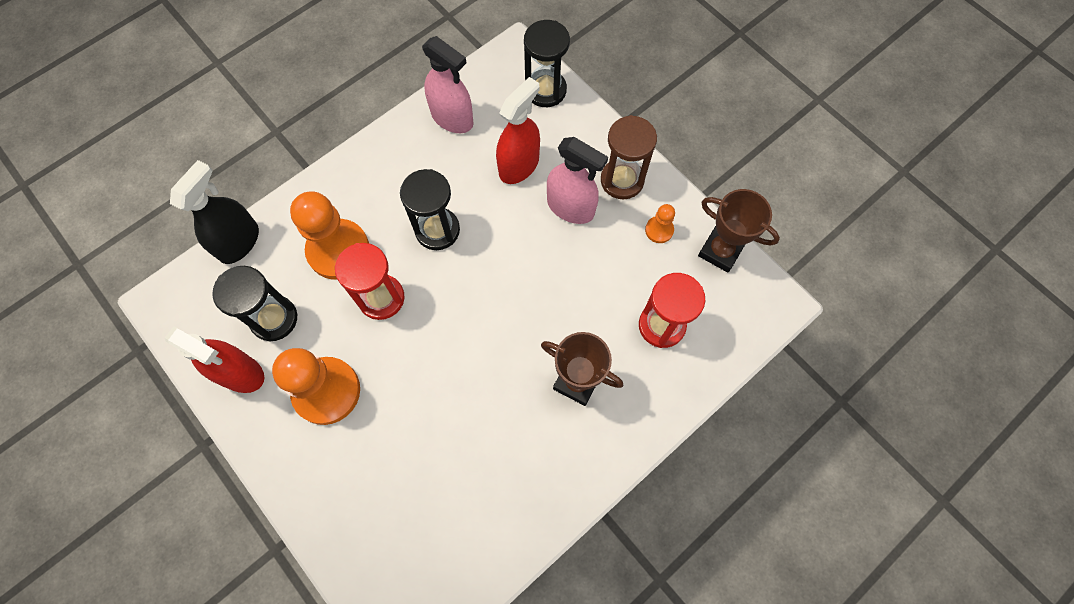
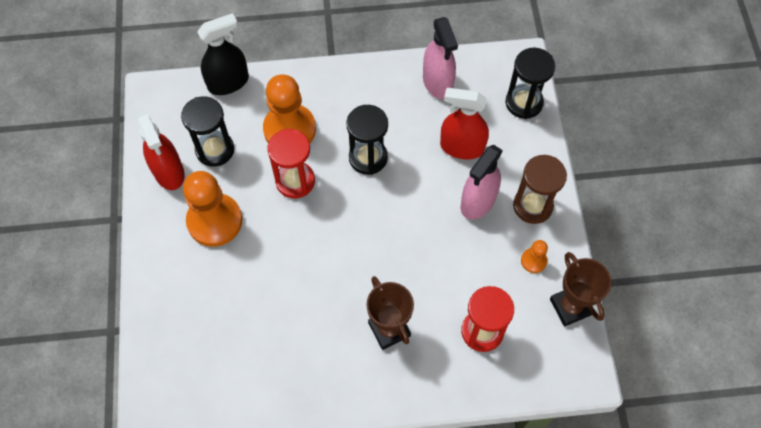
camera: 35 degrees right, 5 degrees down
red spray bottle [496,77,540,184] -> red spray bottle turned 150 degrees counterclockwise [440,88,489,159]
pink spray bottle [547,137,608,224] -> pink spray bottle turned 60 degrees clockwise [461,145,503,220]

